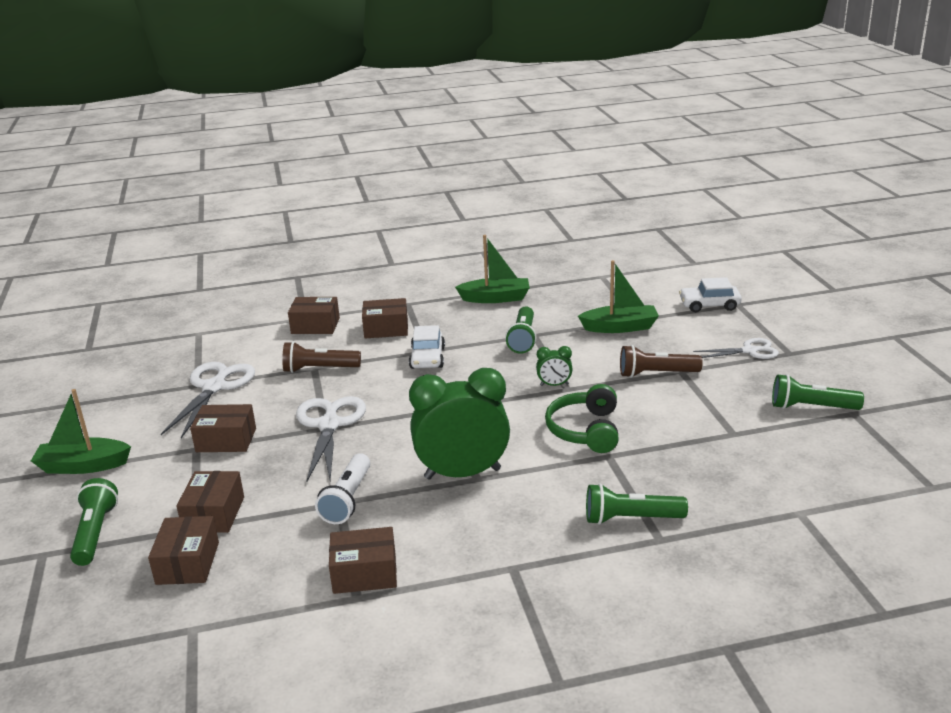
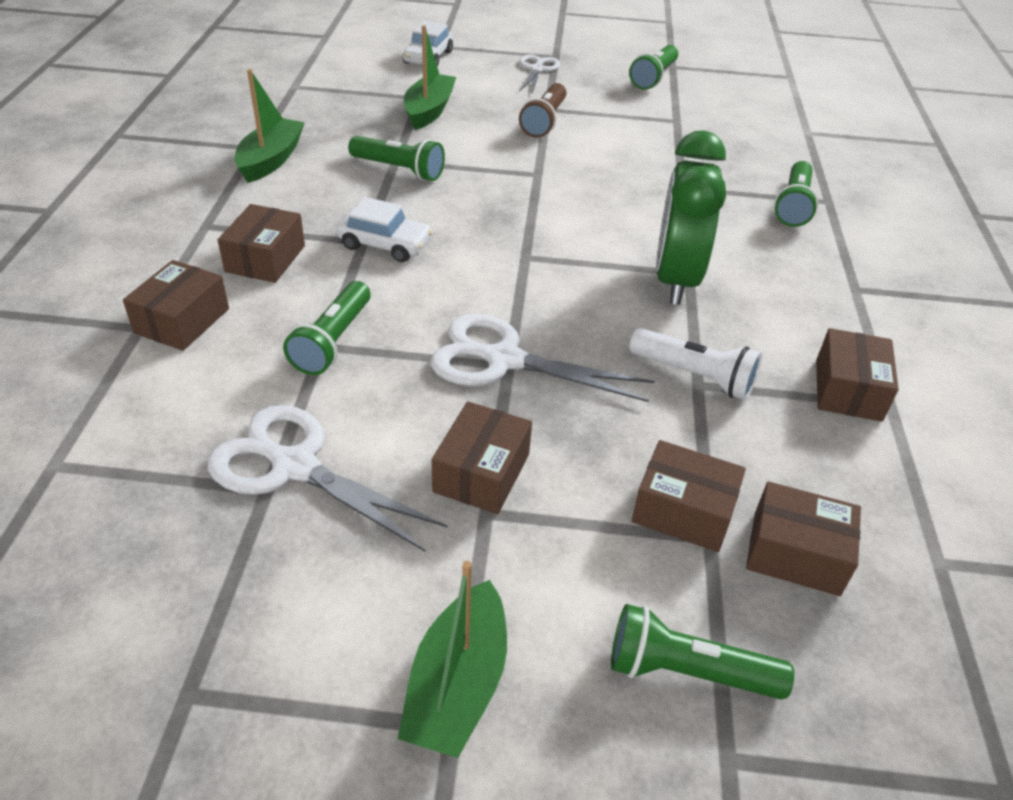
camera: 75 degrees left, 15 degrees up
brown flashlight [282,341,361,373] -> green flashlight [283,281,371,375]
green clock [536,346,573,386] -> none
green headphones [545,384,619,453] -> none

